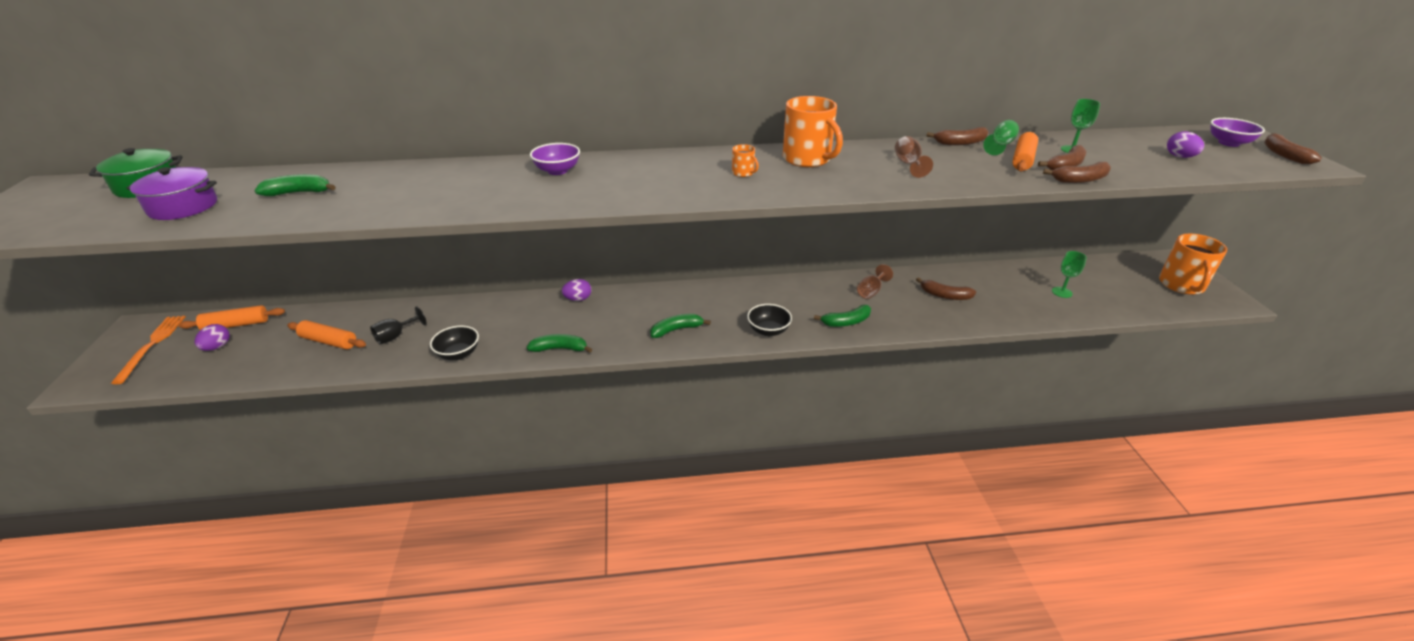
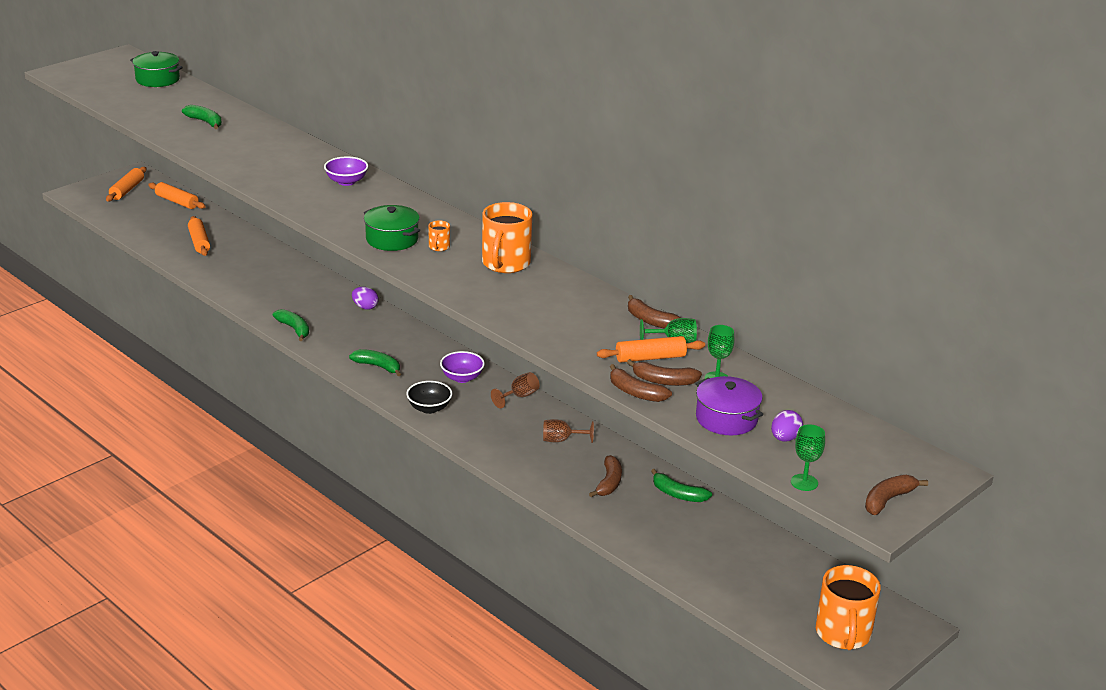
camera: 50 degrees right, 5 degrees down
orange fork [111,316,186,384] -> orange rolling pin [106,167,146,202]
purple pot [127,167,217,220] -> purple pot moved to [696,376,763,435]
purple egg [194,324,230,351] -> none
black goblet [370,306,427,345] -> none
black bowl [430,325,479,360] -> none
green banana [814,304,871,327] -> green banana moved to [651,469,712,502]
brown goblet [895,136,933,178] -> brown goblet moved to [491,372,540,408]
brown banana [916,277,976,300] -> brown banana turned 150 degrees counterclockwise [589,455,622,497]
green goblet [1052,251,1087,298] -> green goblet moved to [791,424,825,491]
orange mug [1159,233,1227,295] -> orange mug turned 60 degrees counterclockwise [816,565,881,650]
purple bowl [1210,118,1265,147] -> purple bowl moved to [440,351,485,383]
none -> green pot [364,205,420,251]

